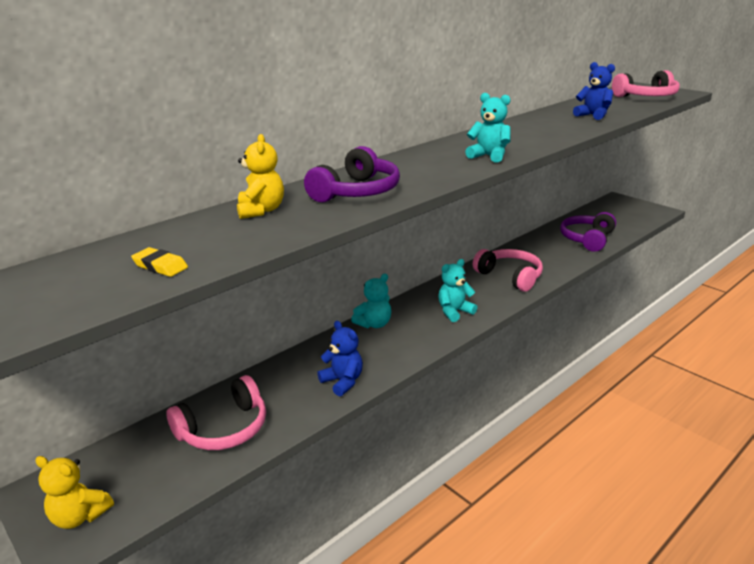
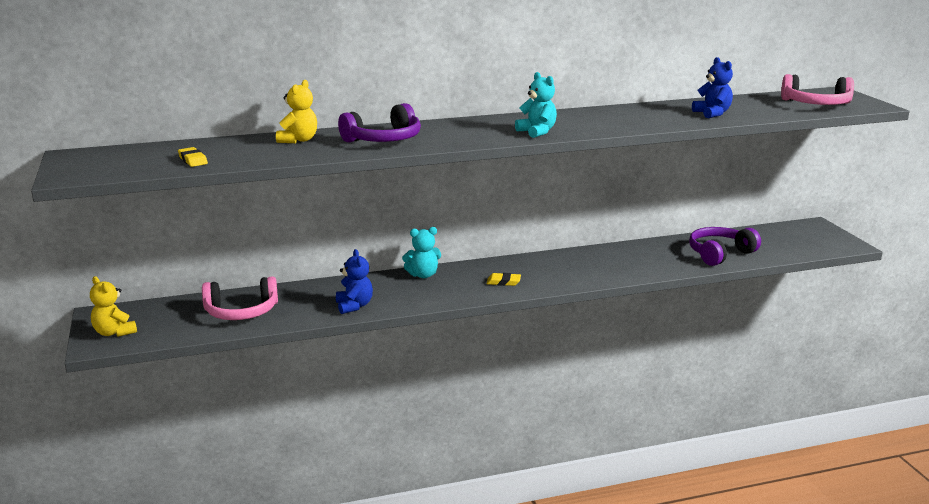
camera: 25 degrees right, 5 degrees down
turquoise teddy bear [438,259,477,322] -> yellow eraser [487,273,521,286]
pink headphones [473,249,543,292] -> none

